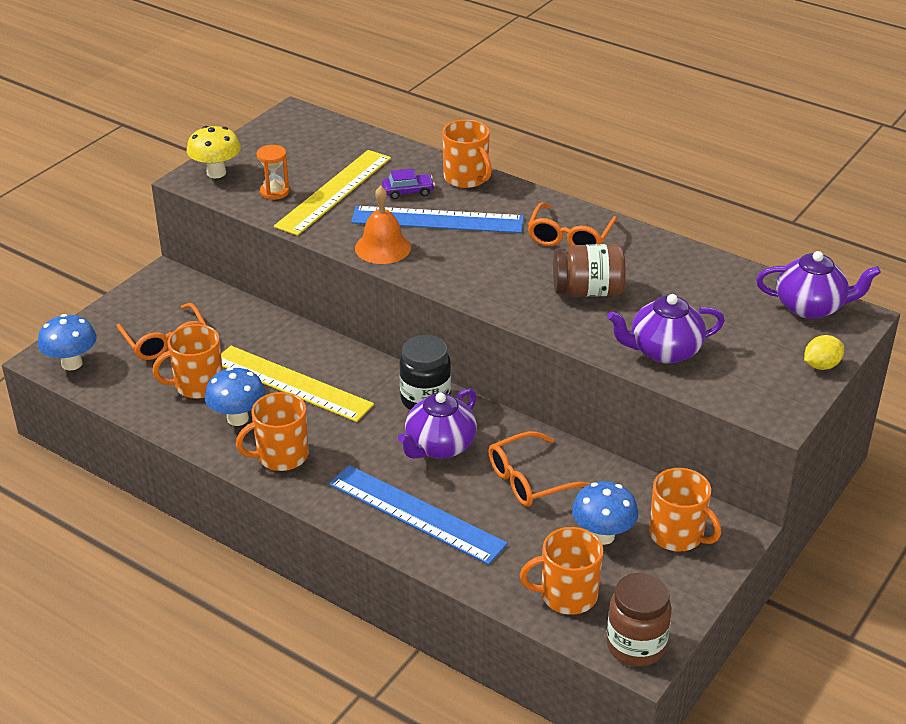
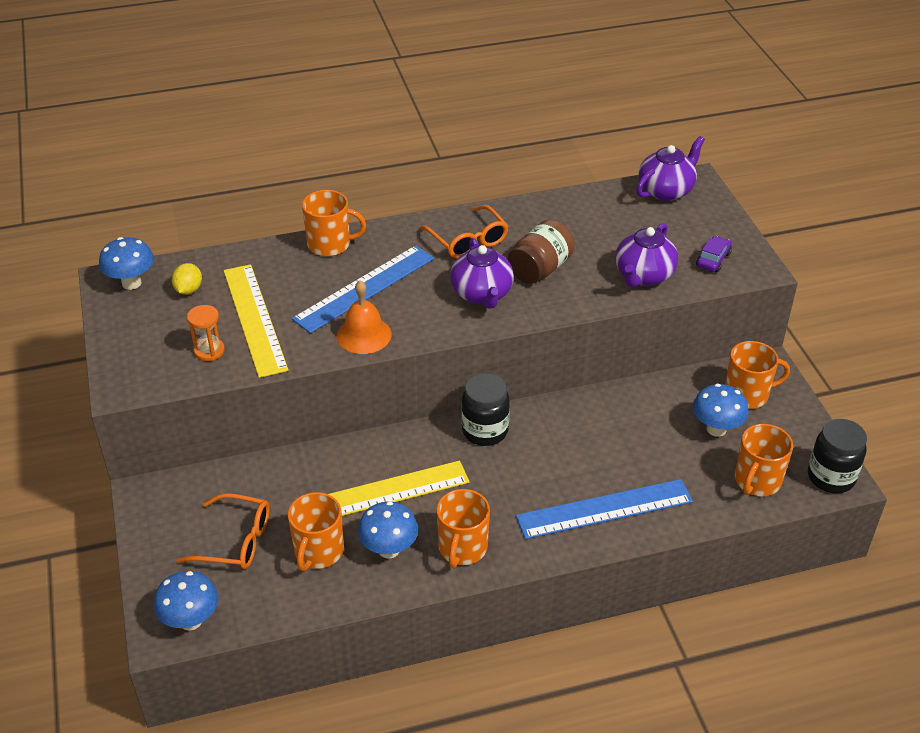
camera: 50 degrees left, 5 degrees up
yellow mushroom [187,126,241,178] -> none
purple car [382,168,435,199] -> purple car moved to [696,236,732,272]
purple teapot [398,388,477,459] -> purple teapot moved to [450,238,514,309]
orange glasses [488,431,592,506] -> none
brown jar [606,573,672,667] -> black jar [808,419,867,493]
yellow lemon [804,335,844,370] -> yellow lemon moved to [172,263,202,295]
none -> blue mushroom [99,237,154,290]

